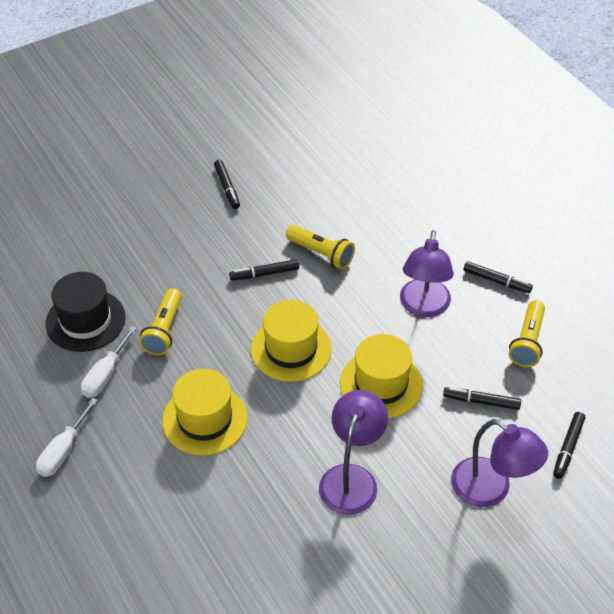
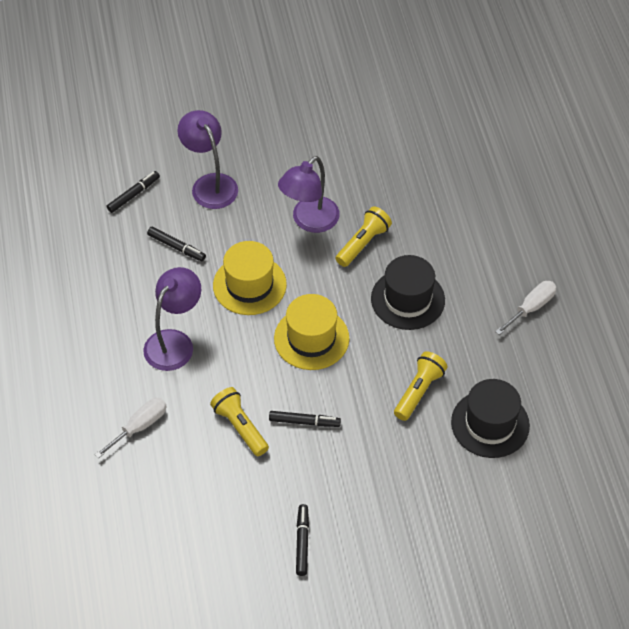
camera: 160 degrees left, 5 degrees up
white screwdriver [81,326,137,398] -> white screwdriver moved to [95,398,166,458]
yellow hat [162,369,248,456] -> black hat [371,255,445,330]
black marker [464,261,533,293] -> none
yellow flashlight [509,300,545,367] -> yellow flashlight moved to [335,206,392,267]

